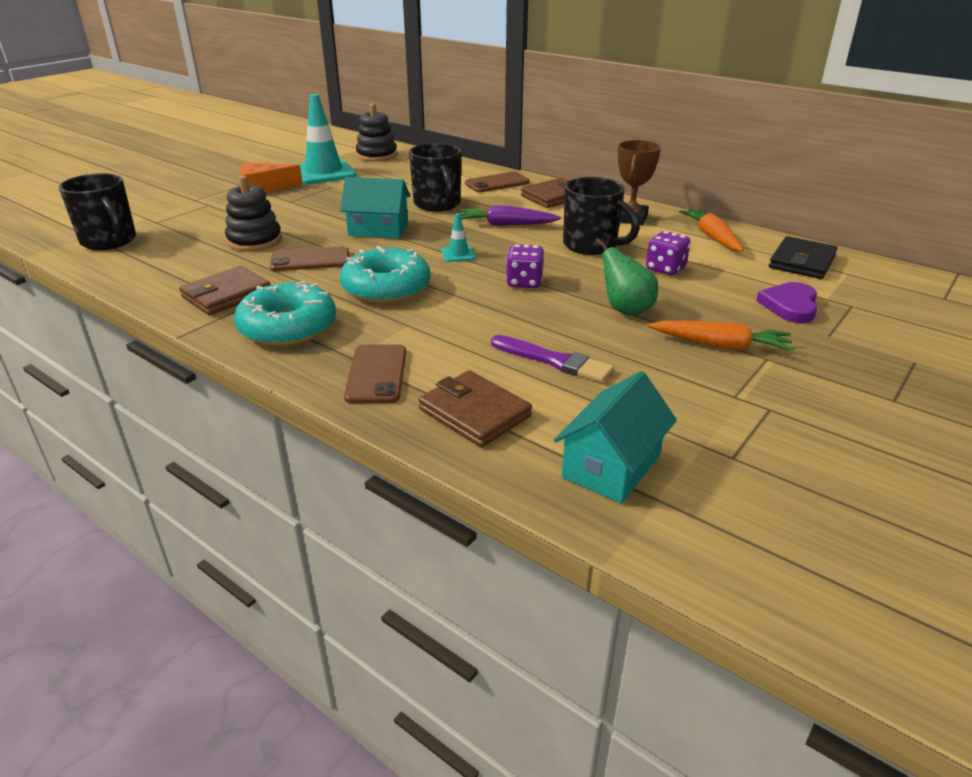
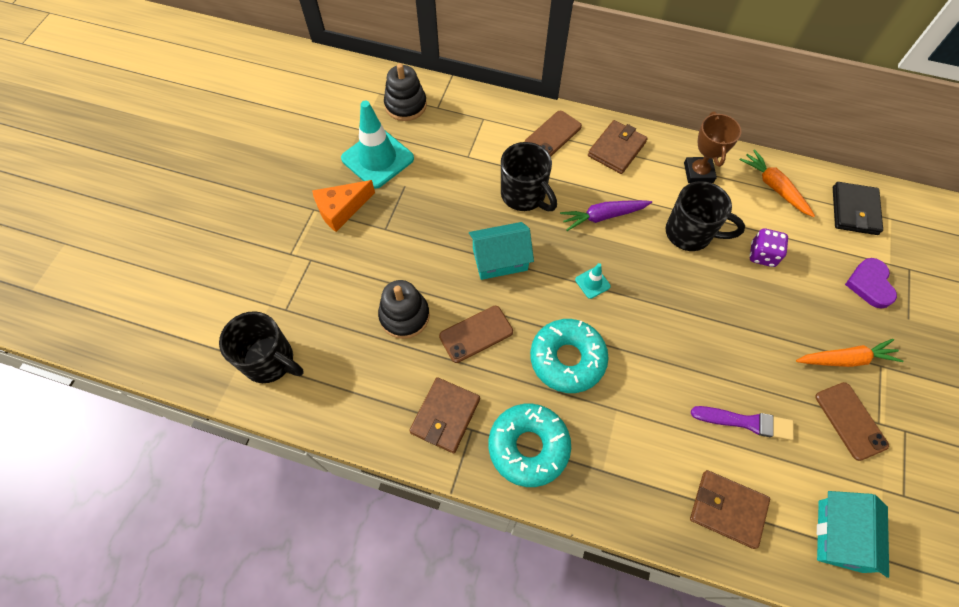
camera: 20 degrees left, 30 degrees up
brown phone [344,344,406,403] -> brown phone moved to [815,382,889,461]
purple dice [506,244,544,288] -> none
green pear [595,238,658,316] -> none

